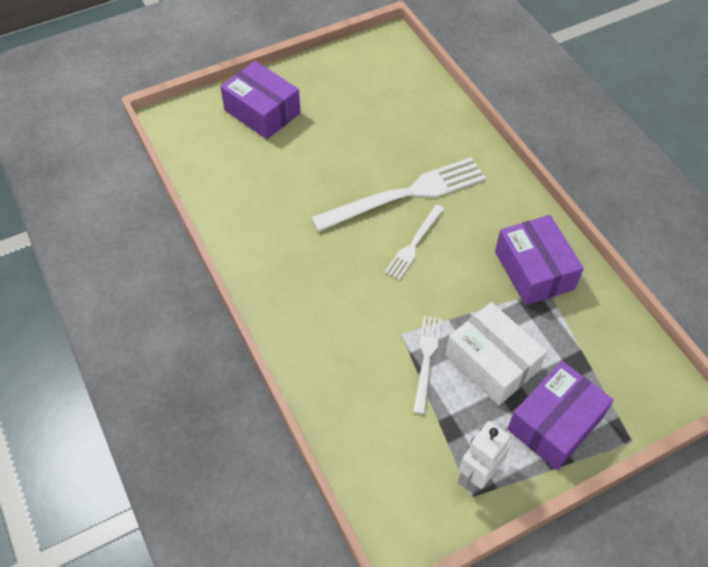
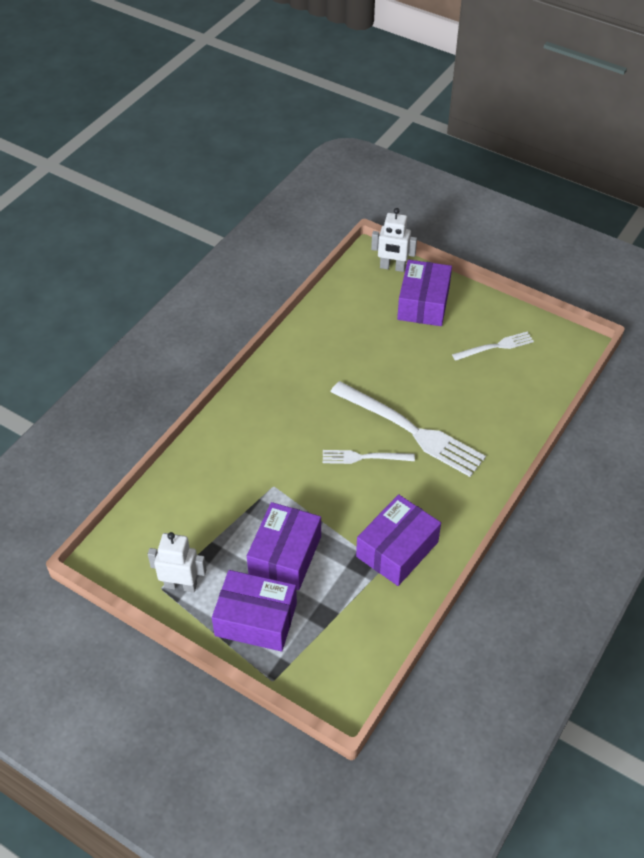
camera: 60 degrees right, 5 degrees down
white fork [413,316,442,414] -> white fork moved to [452,331,534,361]
white box [446,302,547,406] -> purple box [247,502,321,590]
none -> white robot [371,208,417,272]

